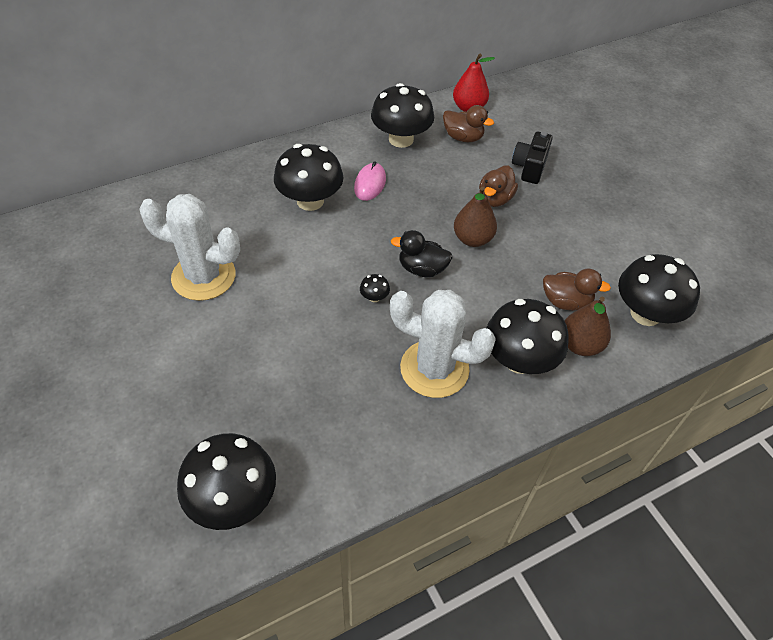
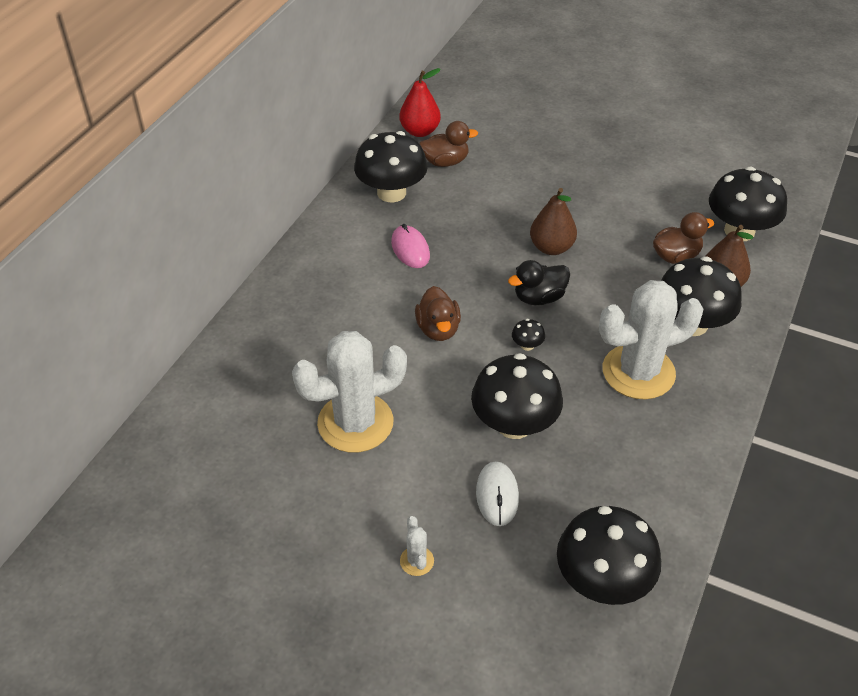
camera: 35 degrees left, 5 degrees down
black mushroom [274,144,343,211] -> black mushroom moved to [471,353,563,439]
brown duck [479,166,518,207] -> brown duck moved to [415,286,461,341]
black camera [512,131,553,184] -> none
none -> white cactus [400,516,434,576]
none -> white mouse [476,461,519,526]

